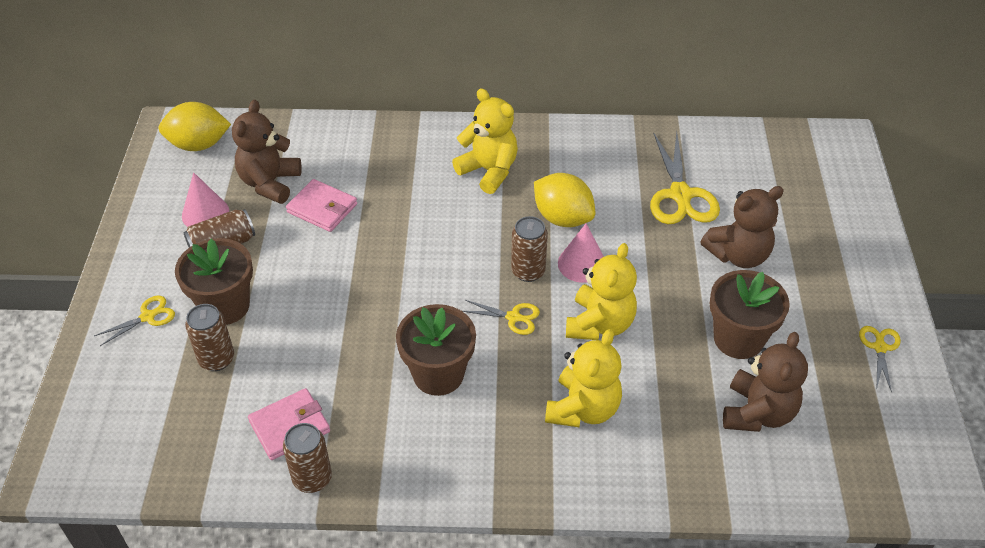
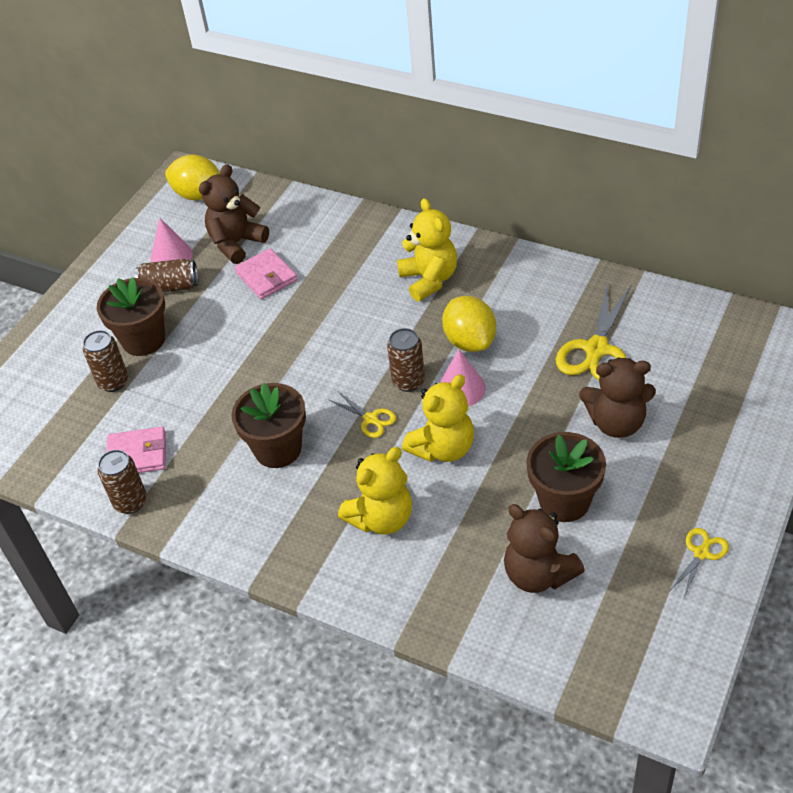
camera: 30 degrees right, 0 degrees up
yellow scissors [94,295,175,346] -> none
brown teddy bear [723,332,808,432] -> brown teddy bear turned 90 degrees clockwise [504,504,585,593]

